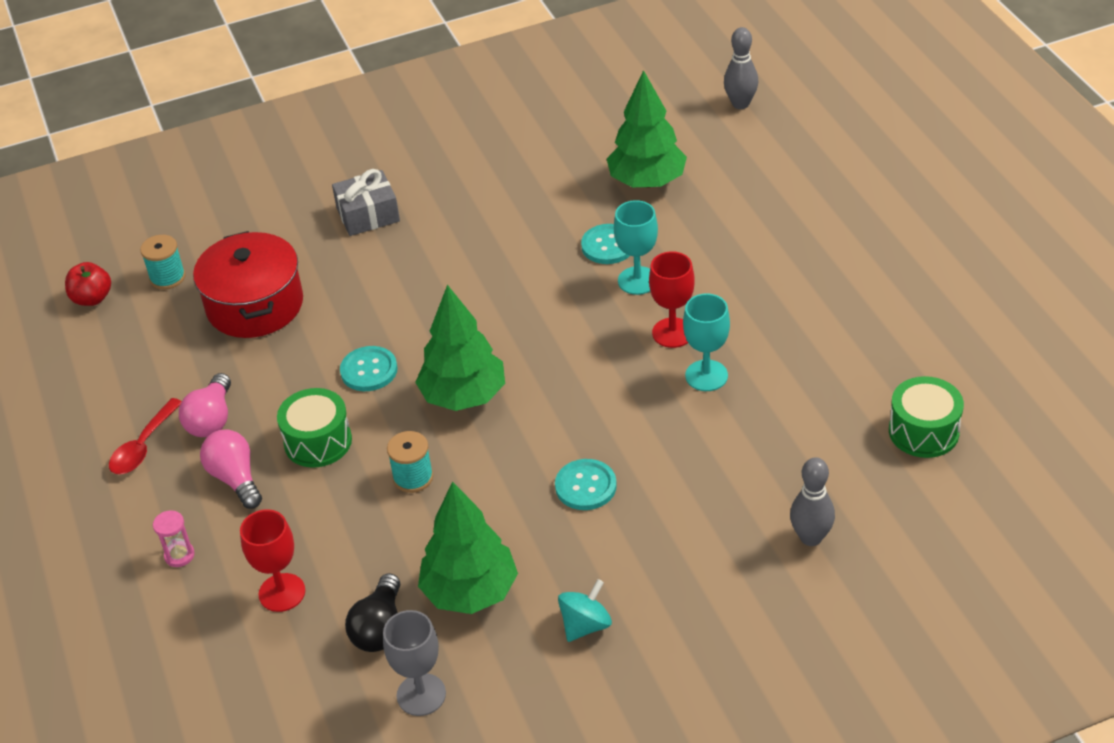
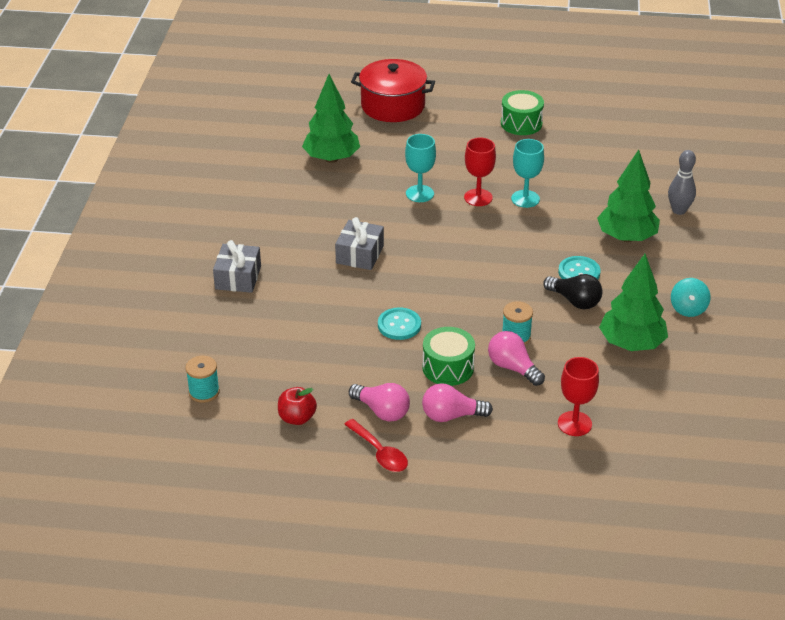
camera: 65 degrees left, 5 degrees down
red apple [65,262,111,306] -> red apple moved to [278,387,317,425]
pink hourglass [153,510,195,567] -> none
red pot [193,231,303,338] -> red pot moved to [351,59,435,122]
black light bulb [345,573,400,652] -> black light bulb moved to [543,274,603,309]
grey goblet [383,610,446,716] -> none
green tree [415,285,505,411] -> green tree moved to [597,150,660,242]
turquoise spinning top [558,579,612,642] -> turquoise spinning top turned 150 degrees counterclockwise [671,278,710,317]
turquoise button [581,224,630,264] -> none
grey bowling pin [724,27,758,109] -> none
green drum [889,376,964,458] -> green drum moved to [501,90,544,135]
none -> grey gift [335,217,384,270]
none -> pink light bulb [488,331,545,386]

